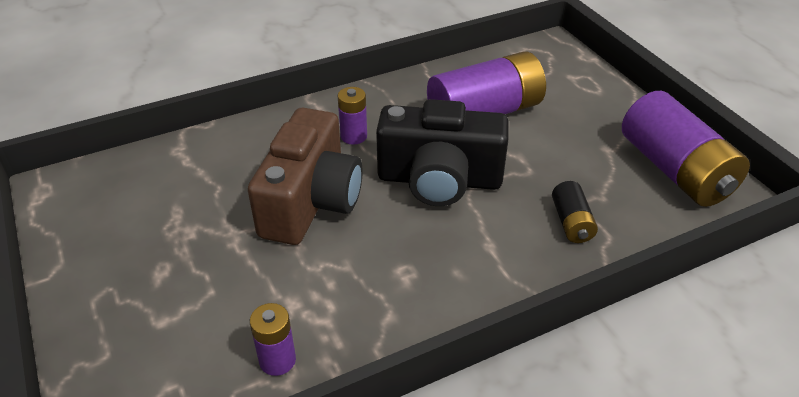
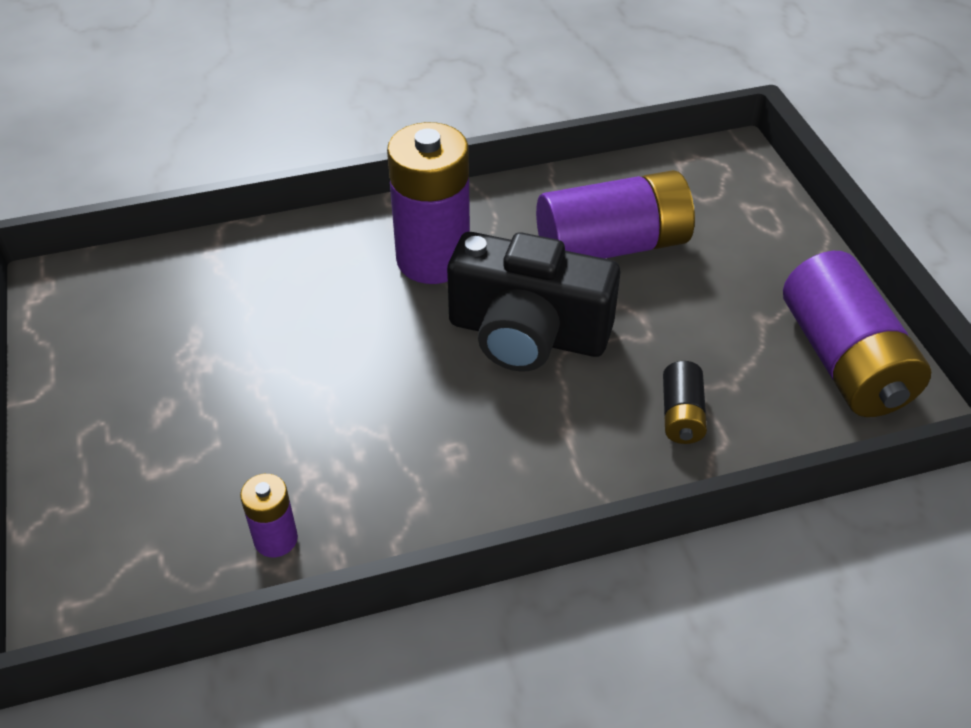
camera: 10 degrees right, 5 degrees up
brown camera [248,108,363,245] -> none
purple battery [338,87,367,145] -> purple battery [387,122,470,284], size x2.11

